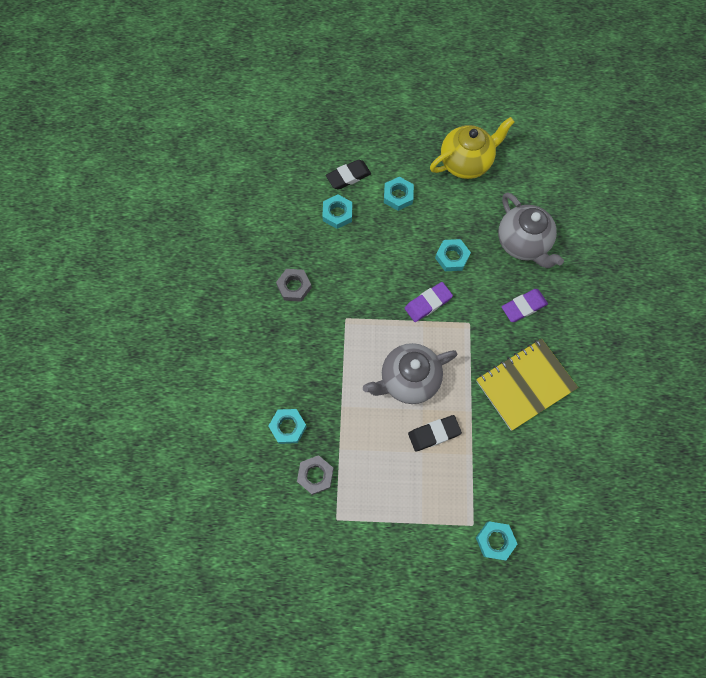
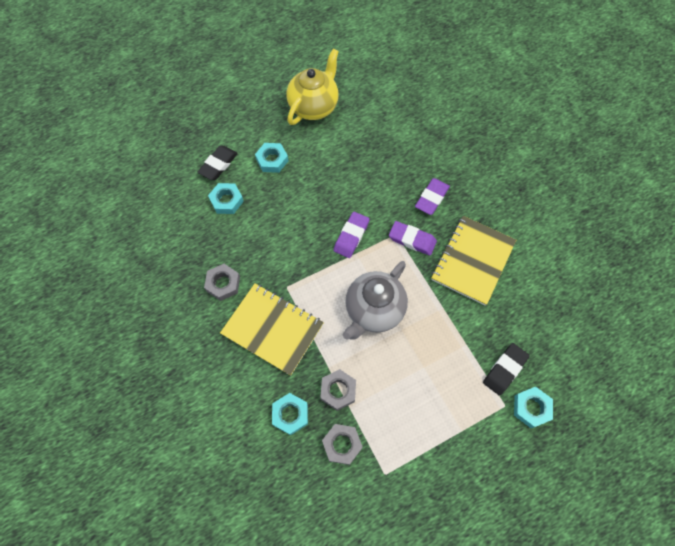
camera: 30 degrees left, 5 degrees down
black eraser [408,415,462,451] -> black eraser moved to [483,343,530,396]
turquoise nut [435,239,471,271] -> none
grey teapot [498,192,564,268] -> none
none -> yellow notebook [220,283,324,376]
none -> grey nut [320,369,356,411]
none -> purple eraser [389,221,437,256]

